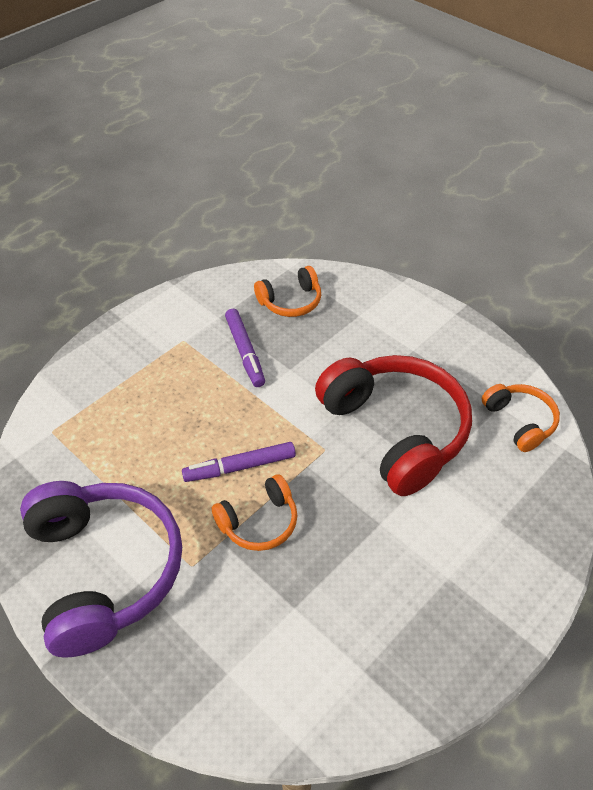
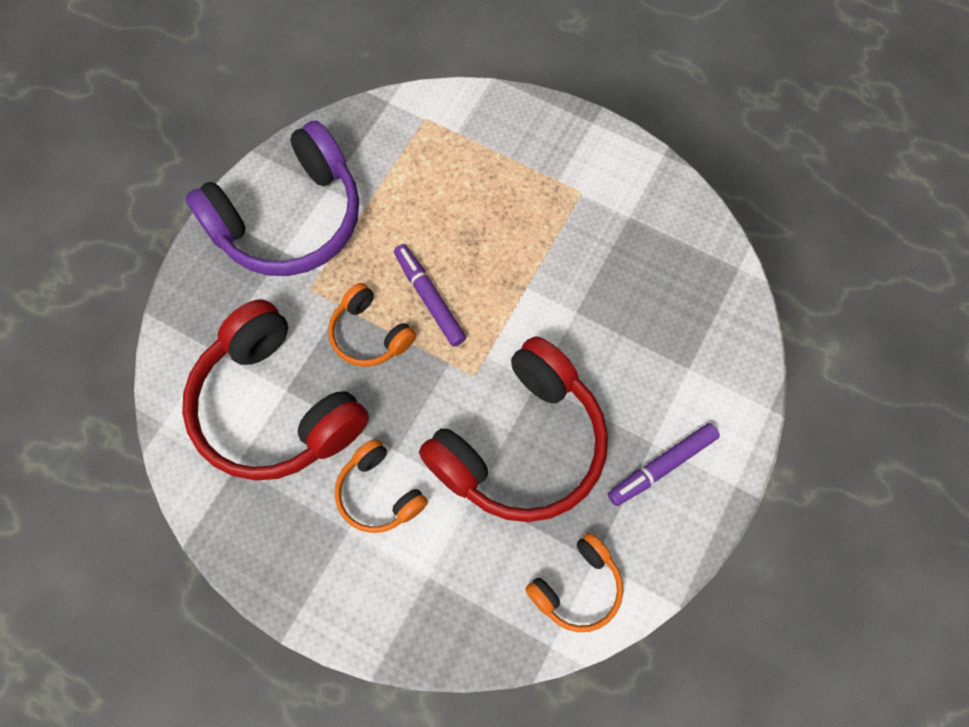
camera: 75 degrees right, 20 degrees up
purple marker [225,309,265,387] -> purple marker moved to [608,423,720,506]
orange headphones [254,266,321,317] -> orange headphones moved to [335,439,428,533]
none -> red headphones [182,299,369,481]

